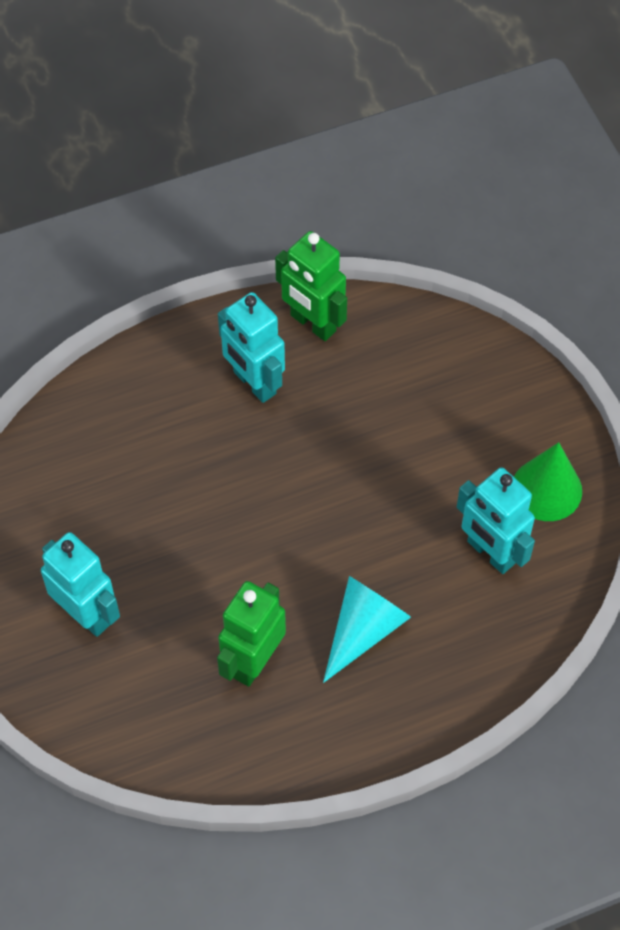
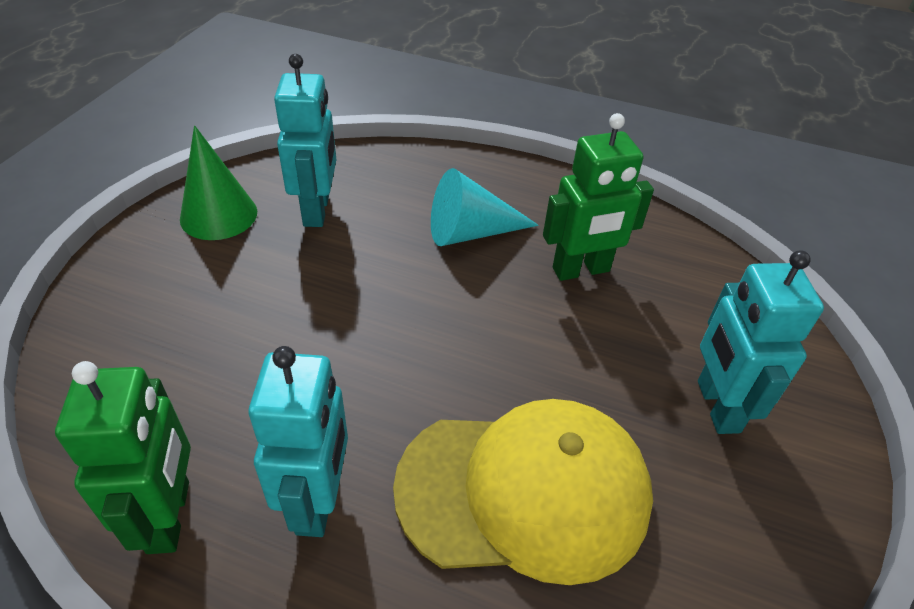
camera: 140 degrees left, 15 degrees down
none -> yellow cap [393,399,653,585]

